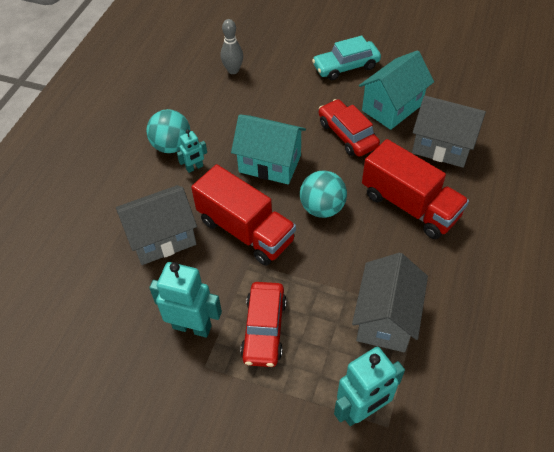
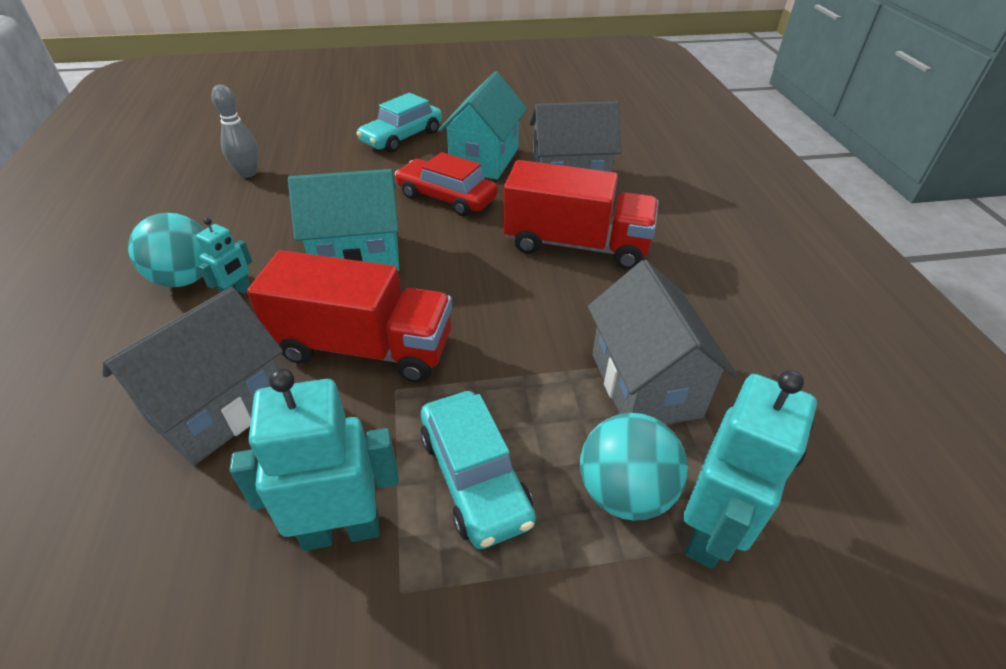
camera: 30 degrees left, 10 degrees down
red car [240,282,287,367] -> turquoise car [420,391,536,549]
turquoise ball [300,170,347,218] -> turquoise ball moved to [580,413,688,521]

